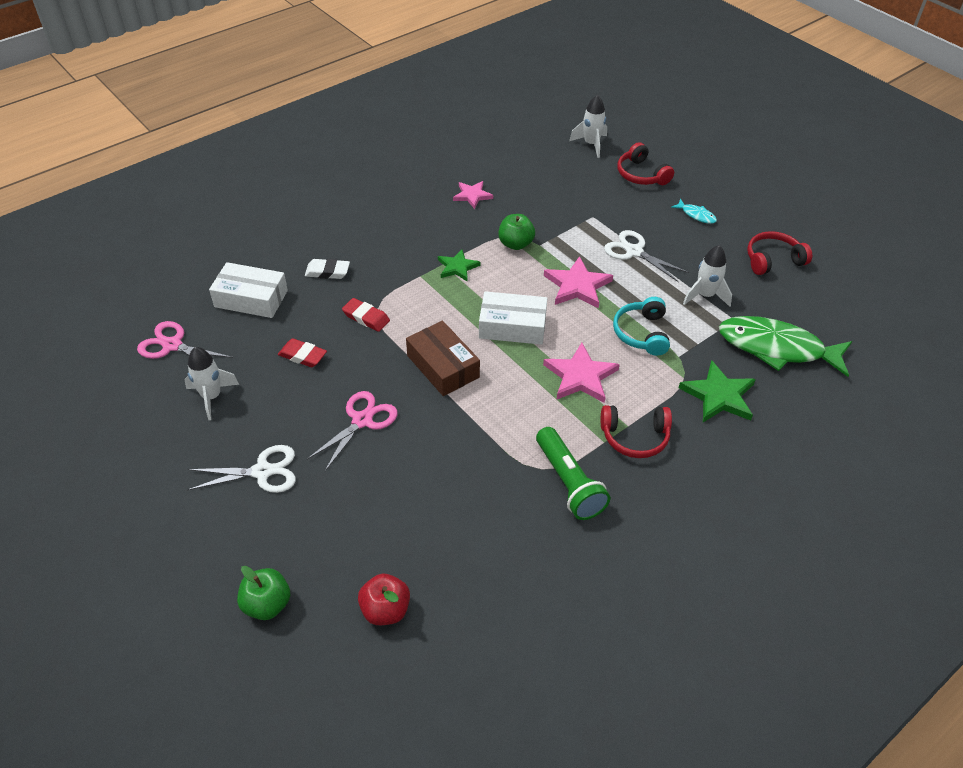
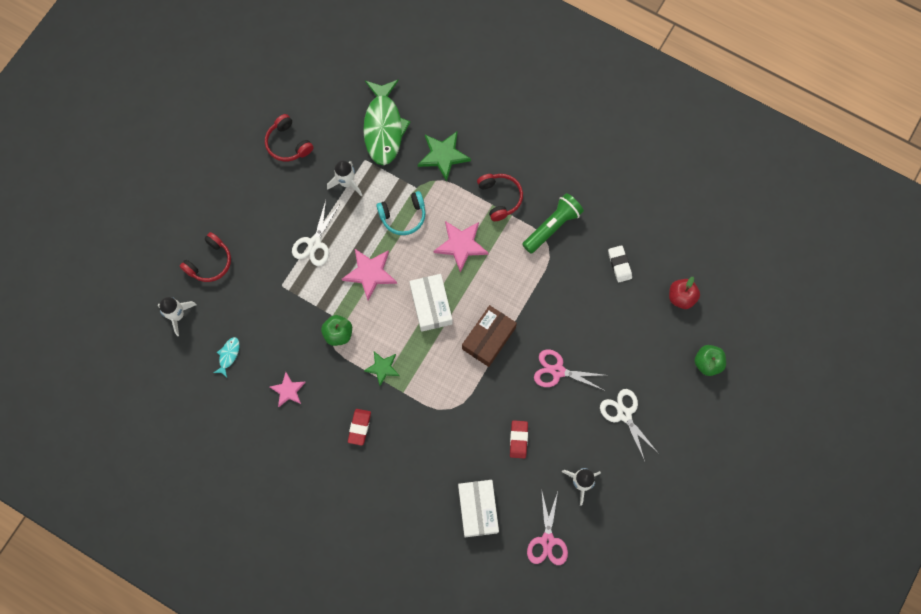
camera: 110 degrees left, 25 degrees up
white eraser [305,259,350,279] -> white eraser moved to [608,245,632,282]
red eraser [342,298,390,332] -> red eraser moved to [348,409,371,446]
turquoise fish [671,199,717,224] -> turquoise fish moved to [214,337,240,377]

